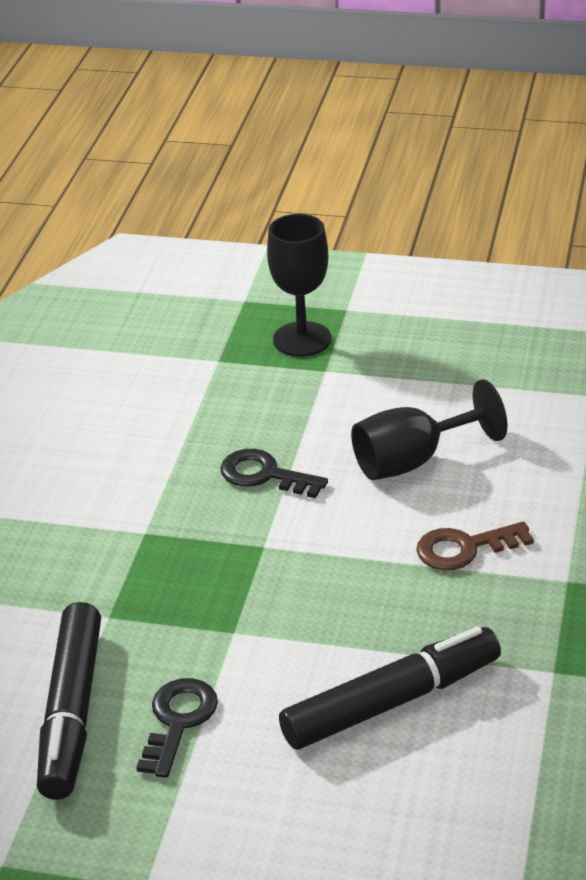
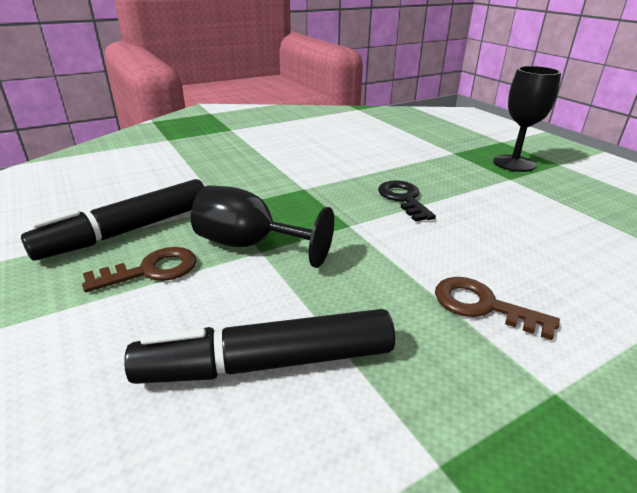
camera: 45 degrees right, 5 degrees down
black key [136,678,218,778] -> brown key [82,247,197,292]
black marker [279,626,501,750] -> black marker turned 150 degrees clockwise [124,309,395,384]
black goblet [351,379,508,480] -> black goblet moved to [191,185,334,268]

